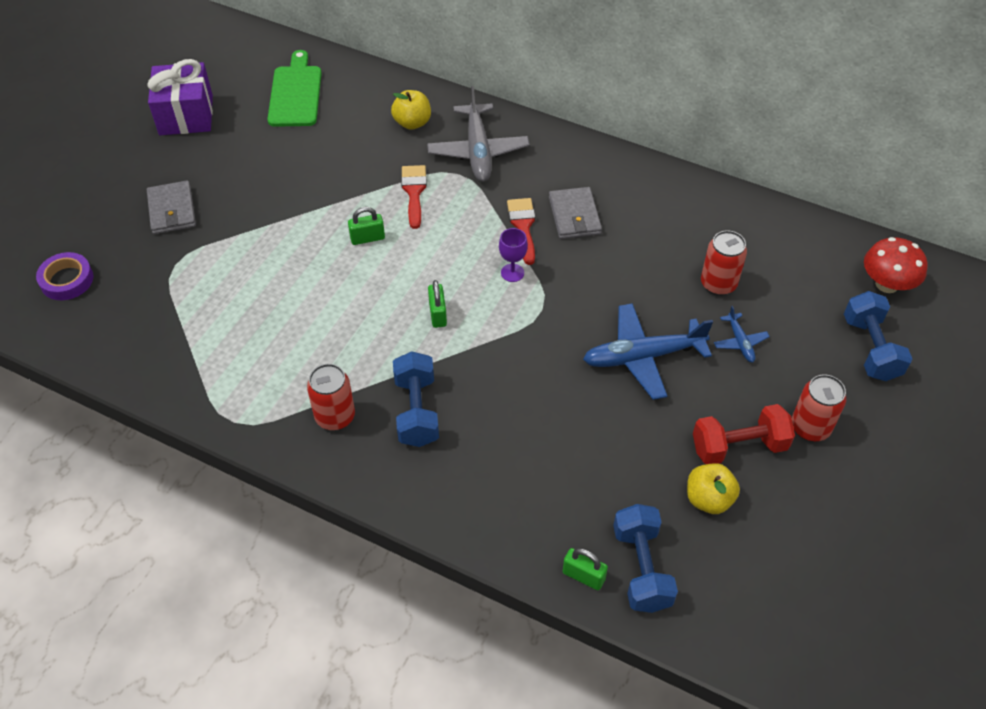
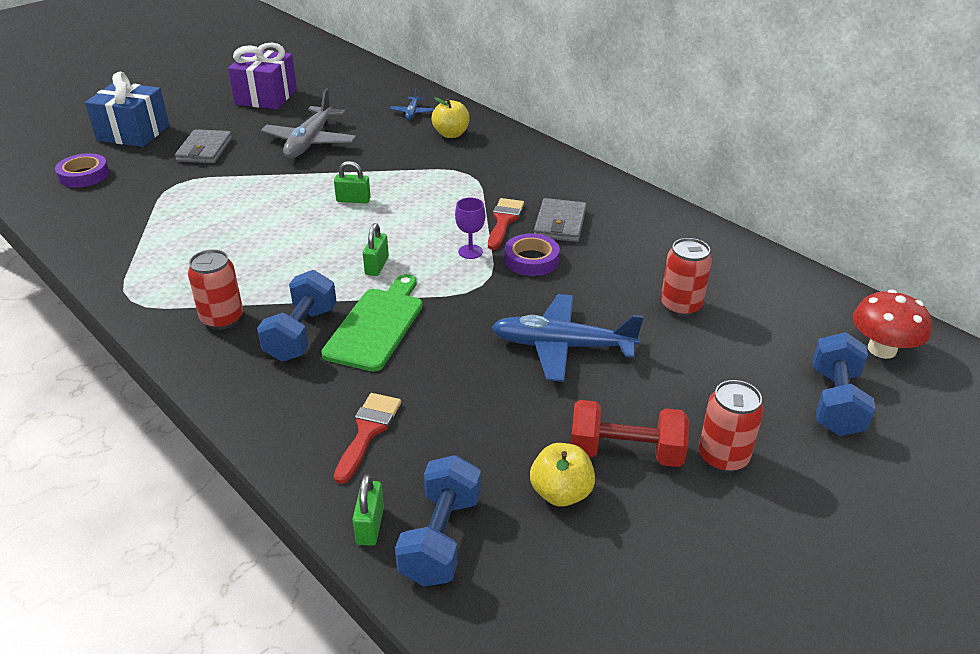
camera: 20 degrees right, 15 degrees down
green cutting board [267,50,322,127] -> green cutting board moved to [321,274,423,371]
red brush [401,165,427,229] -> red brush moved to [334,393,401,484]
grey plane [427,86,530,182] -> grey plane moved to [261,88,356,158]
green padlock [563,548,608,590] -> green padlock turned 45 degrees clockwise [352,474,384,546]
blue plane [714,306,770,362] -> blue plane moved to [390,88,434,120]
none -> blue gift [85,72,169,147]
none -> purple tape [504,234,560,276]

